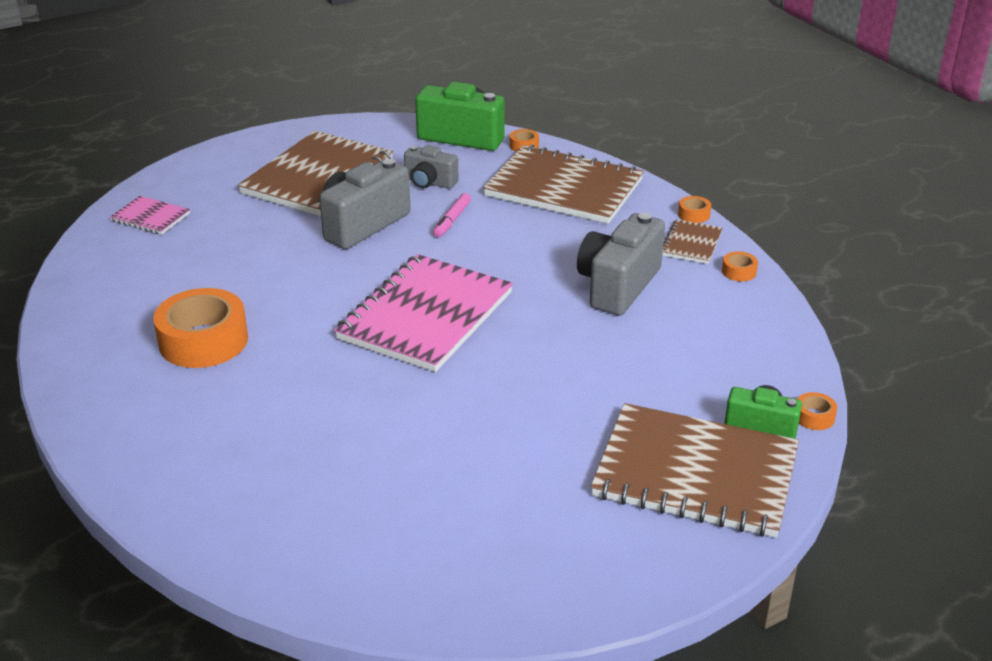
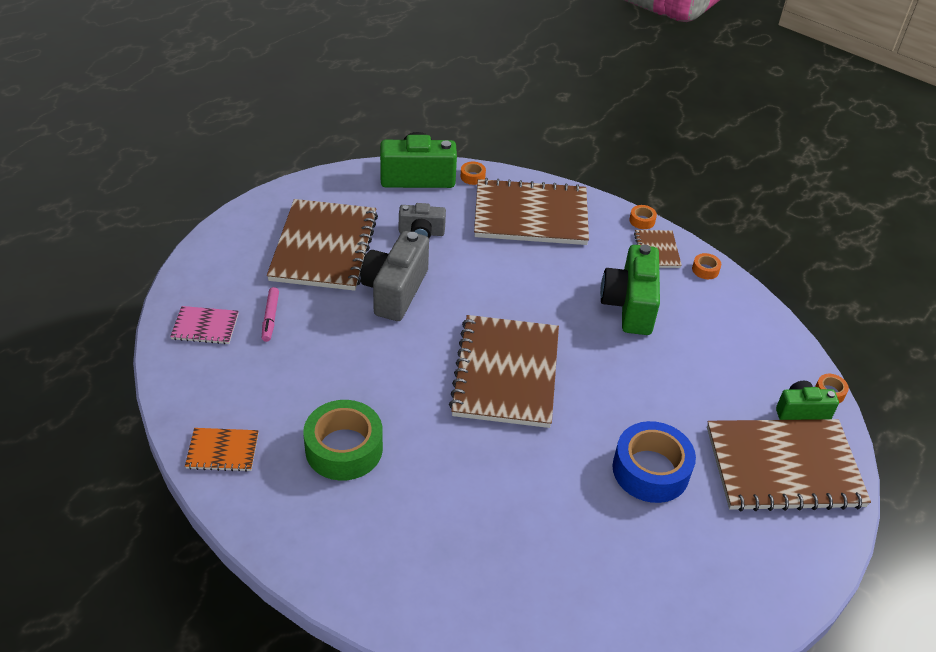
camera: 25 degrees left, 10 degrees up
orange tape [153,288,248,368] -> green tape [303,400,383,481]
pink notebook [334,254,513,372] -> brown notebook [449,315,559,428]
pink marker [433,193,471,237] -> pink marker moved to [262,287,279,342]
grey camera [577,213,665,316] -> green camera [600,245,660,335]
none -> orange notebook [185,428,259,472]
none -> blue tape [613,421,696,503]

